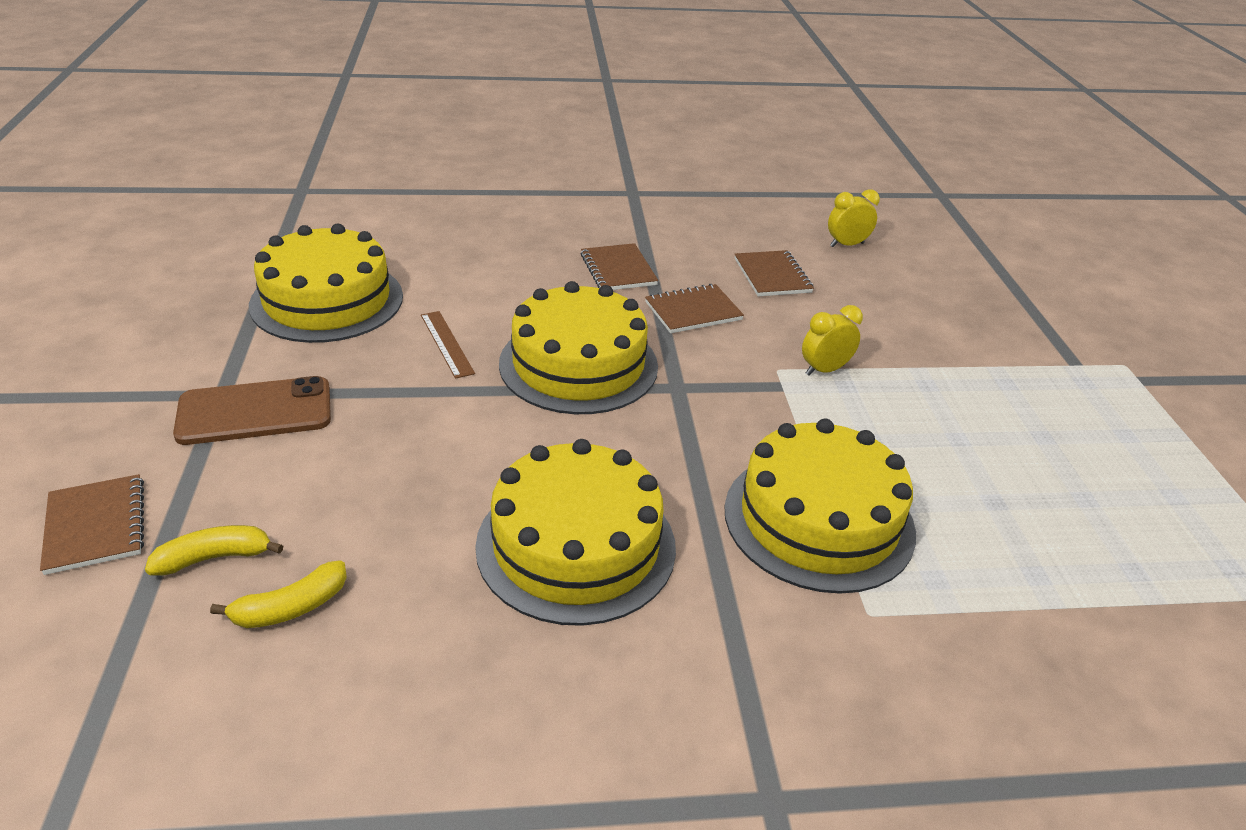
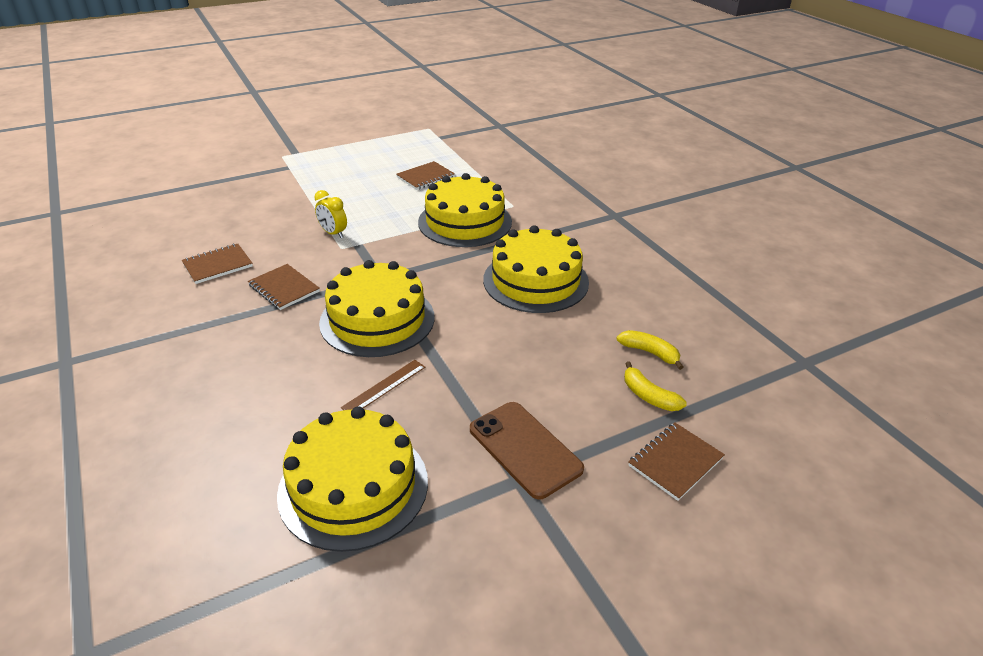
camera: 110 degrees left, 0 degrees up
brown notebook [581,243,658,290] -> brown notebook moved to [396,161,455,190]
yellow clock [828,189,880,247] -> none

